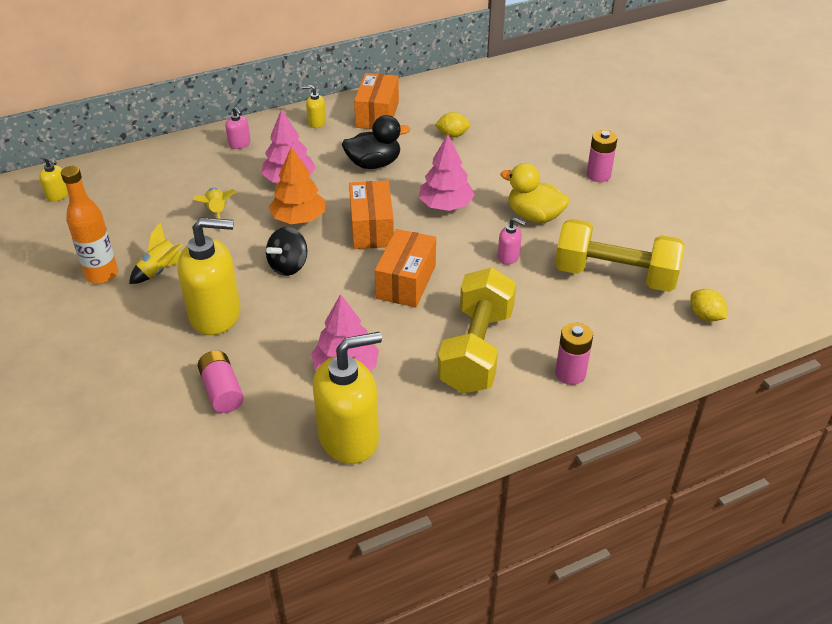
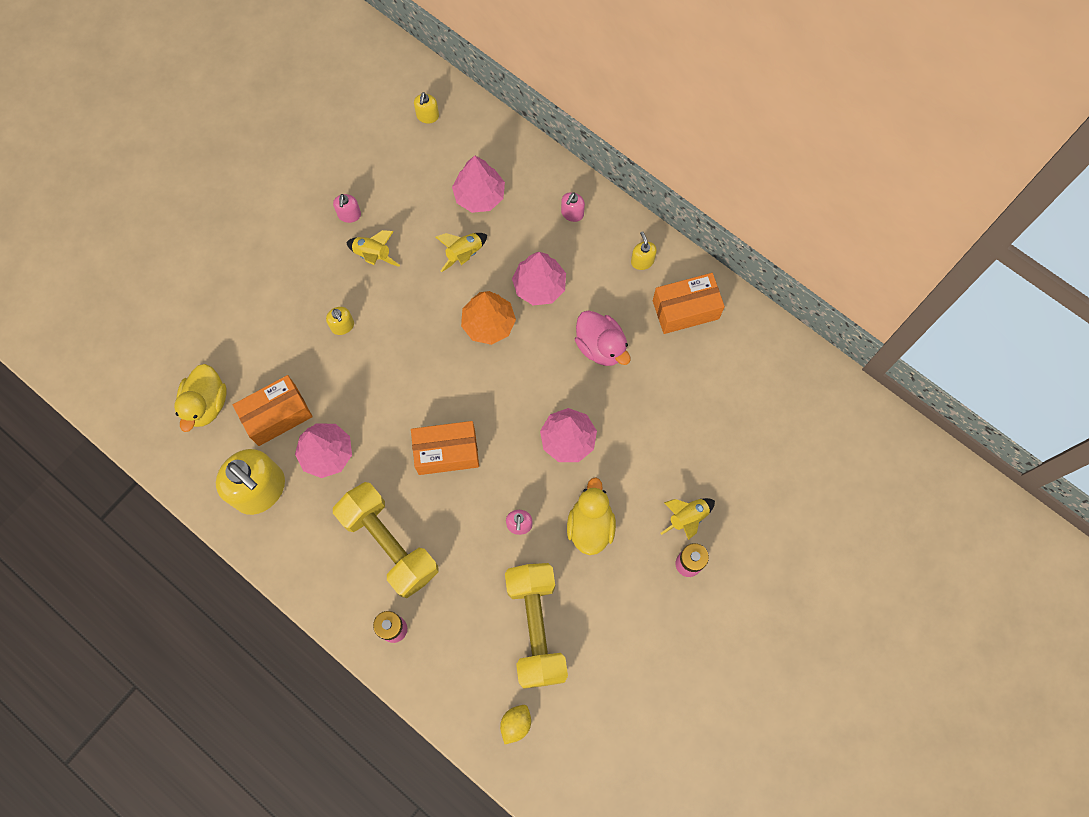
camera: 65 degrees right, 30 degrees up
orange bottle [61,166,118,284] -> pink soap dispenser [333,194,361,223]
yellow soap dispenser [178,217,241,335] -> yellow soap dispenser [326,307,354,335], size x0.44
pink battery [198,351,244,413] -> none
black spinning top [266,227,307,276] -> none
black duck [342,115,411,169] -> pink duck [575,311,631,366]
orange box [349,180,394,249] -> orange box moved to [233,375,313,446]
yellow lemon [435,112,470,137] -> none
yellow dumbbell [438,267,516,393] -> yellow dumbbell turned 60 degrees clockwise [333,482,439,598]
none -> yellow duck [174,364,227,432]
none -> pink tree [452,156,505,213]
none -> yellow rocket [660,498,715,540]

